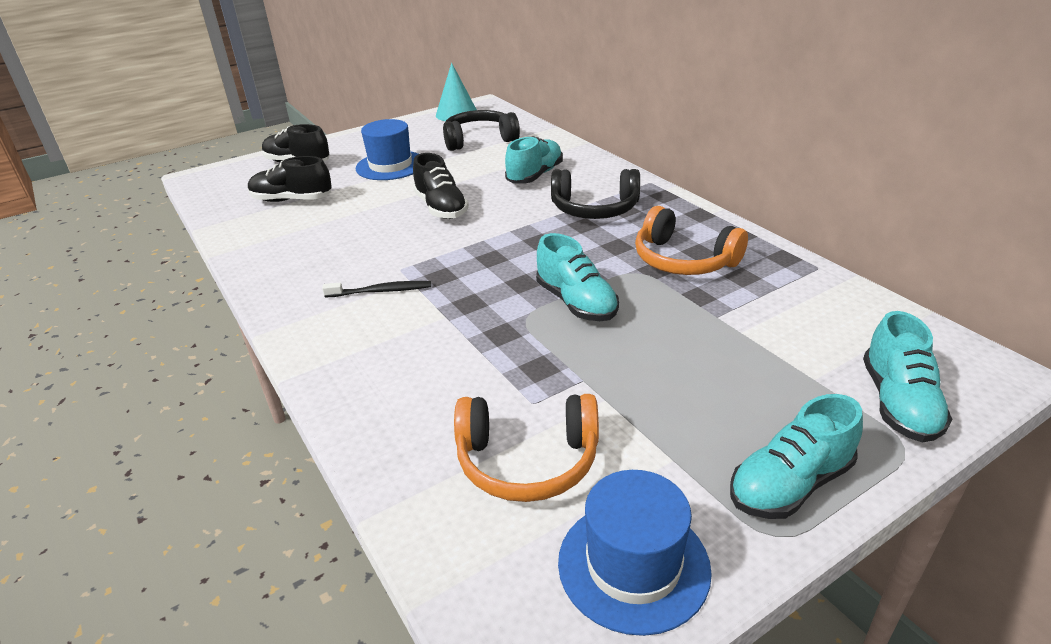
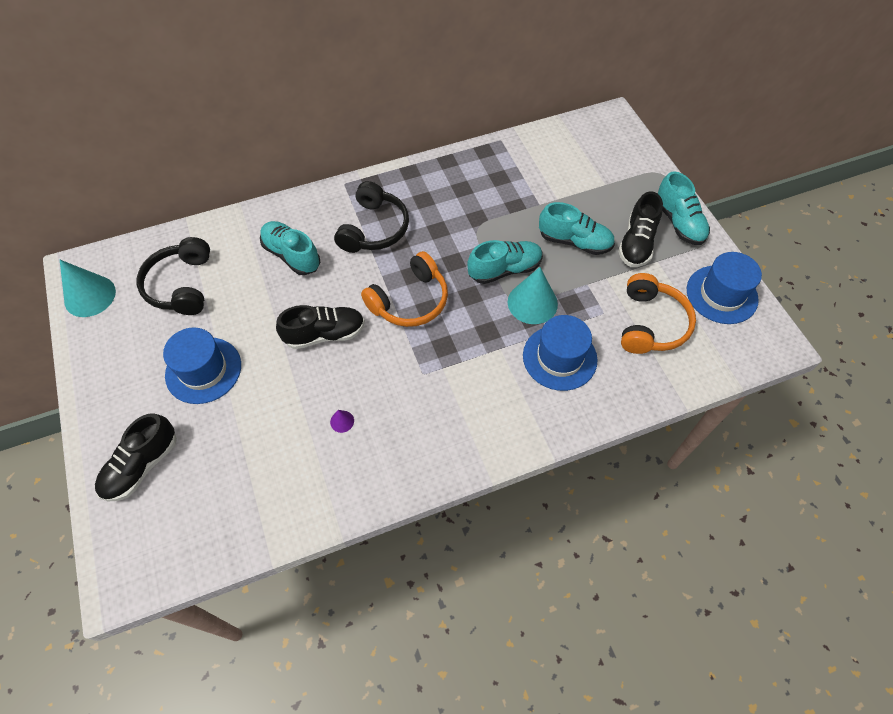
camera: 80 degrees left, 25 degrees up
black shoe [248,156,332,202] -> black shoe moved to [618,191,663,267]
black toothbrush [322,281,431,297] -> none
orange headphones [635,206,748,275] -> orange headphones moved to [361,251,448,327]
turquoise shoe [863,311,952,442] -> turquoise shoe moved to [539,202,615,255]
none -> purple cone [330,410,354,433]
none -> turquoise cone [508,267,558,324]
none -> blue hat [523,315,598,391]

